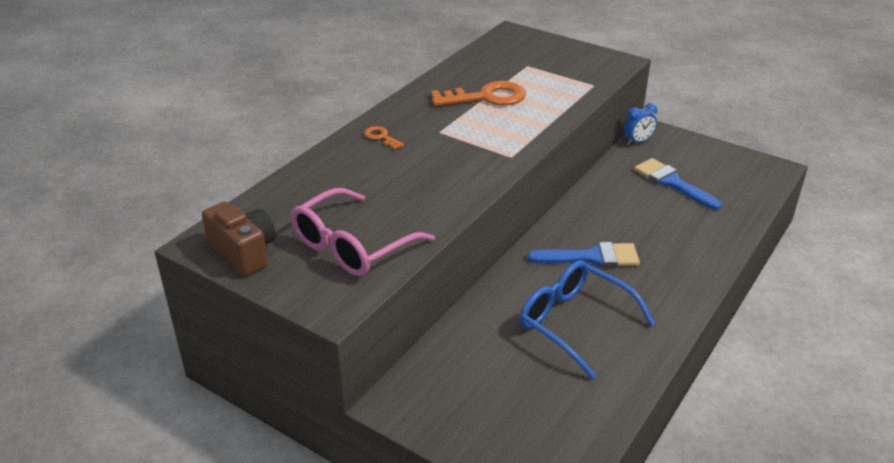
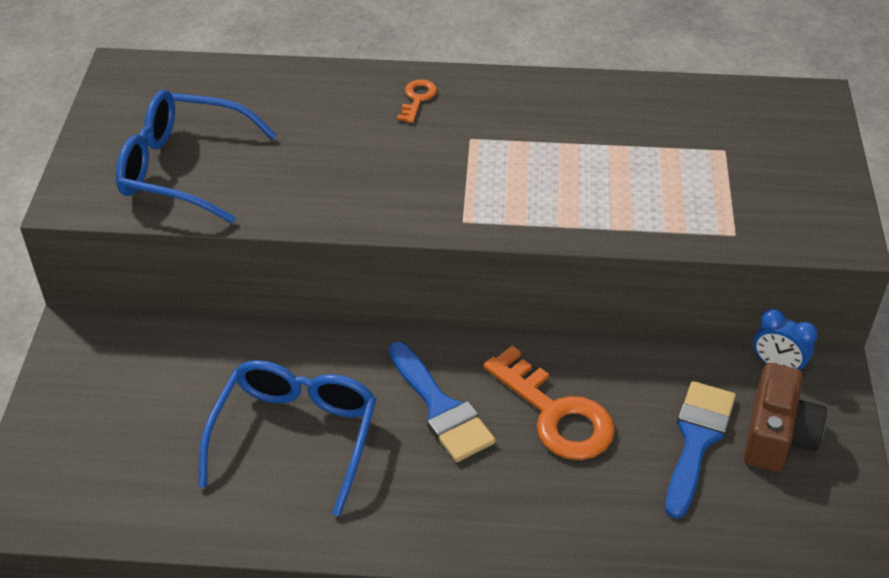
camera: 60 degrees right, 10 degrees up
brown camera [202,202,276,276] -> brown camera moved to [744,363,827,472]
pink glasses [291,188,435,276] -> blue glasses [116,90,277,223]
orange key [431,81,526,106] -> orange key moved to [483,345,615,460]

